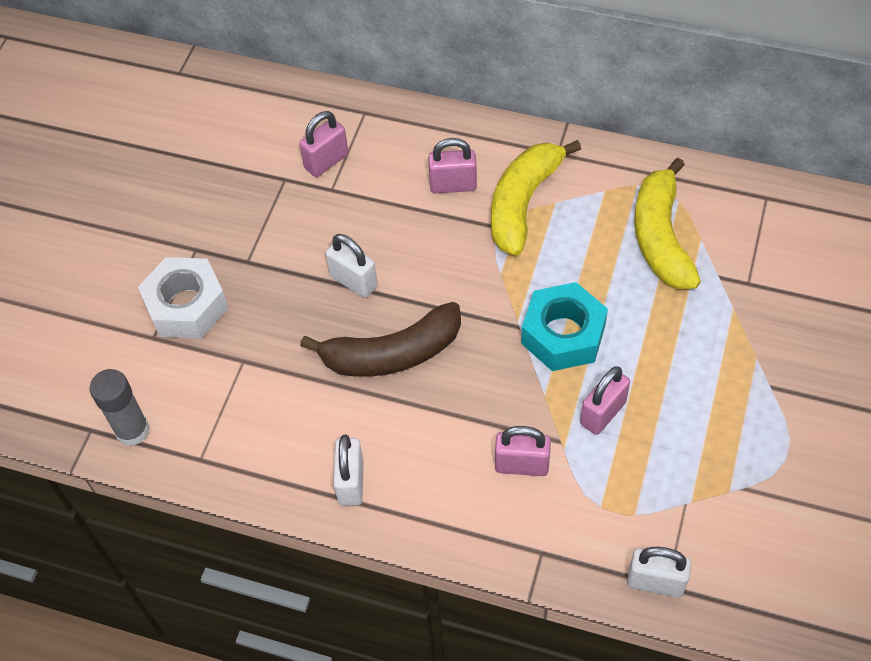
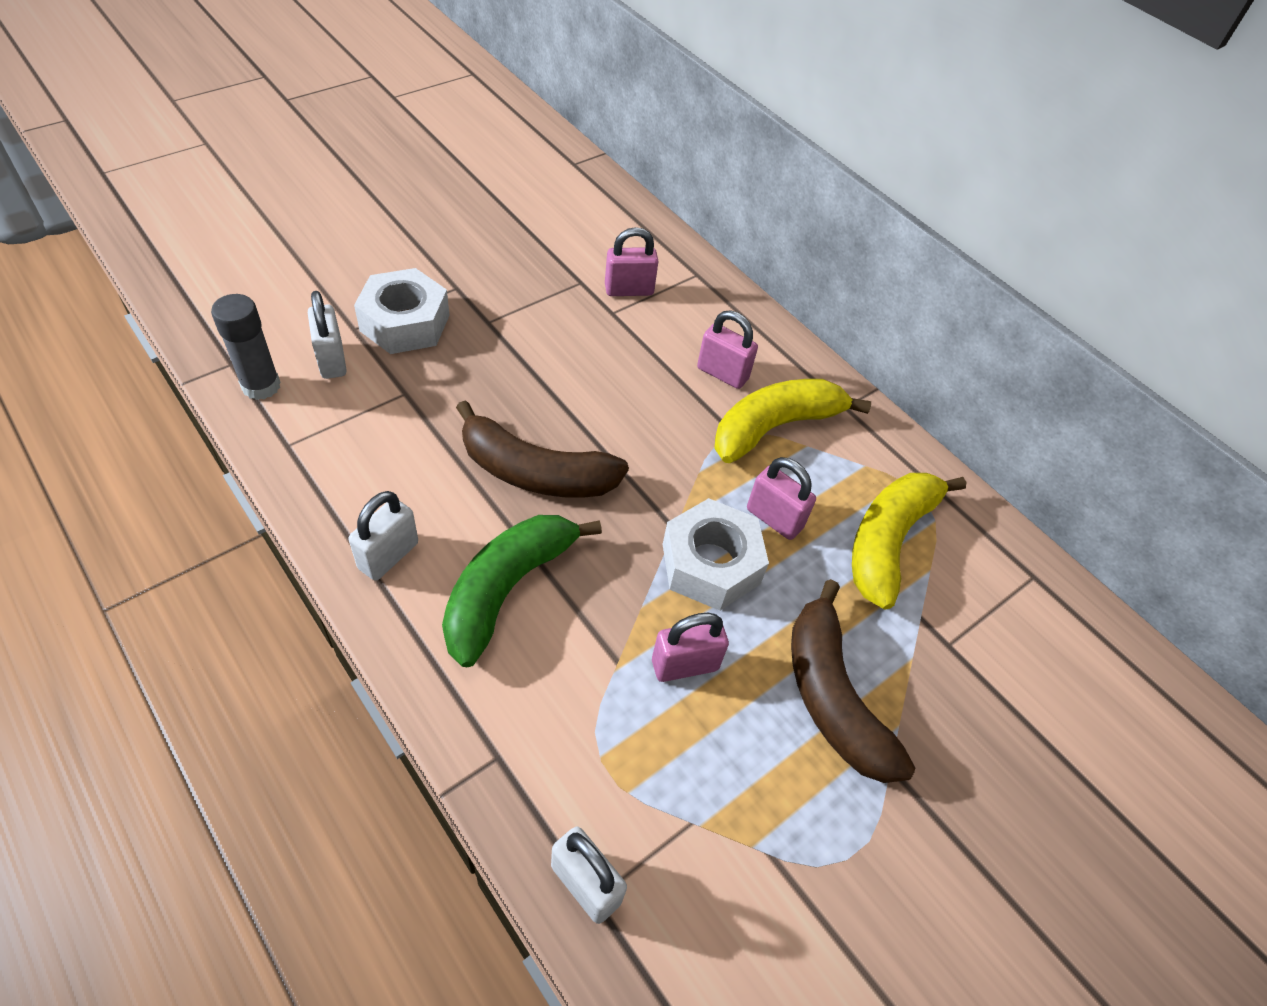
camera: 25 degrees right, 5 degrees down
white padlock [326,234,378,298] -> white padlock moved to [308,291,347,379]
pink padlock [495,426,551,476] -> pink padlock moved to [747,457,816,540]
turquoise nut [521,282,608,371] -> white nut [662,498,769,611]
none -> green banana [442,515,602,667]
none -> brown banana [791,579,915,783]

